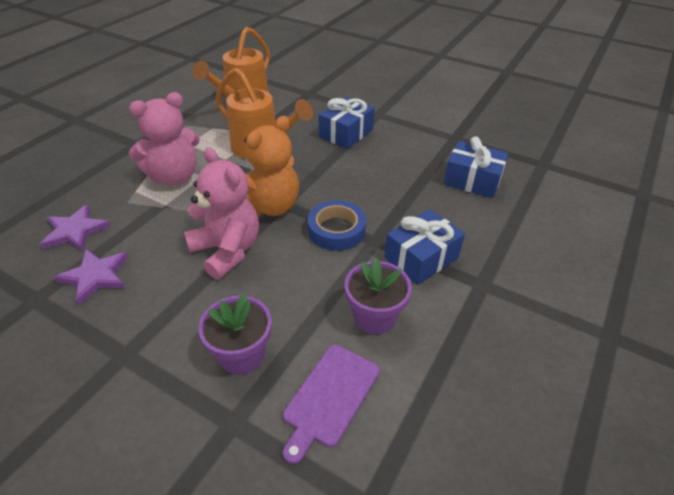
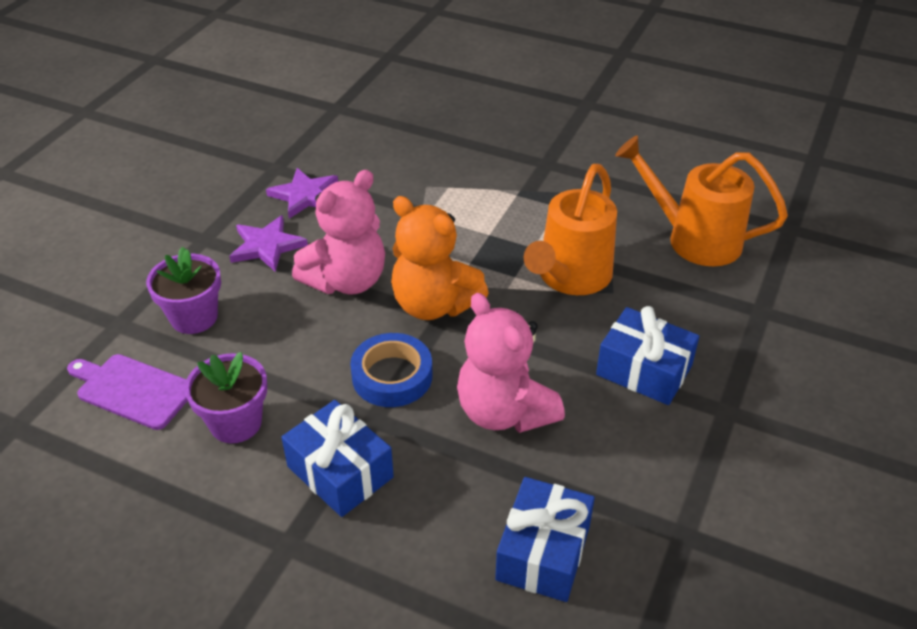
camera: 85 degrees right, 0 degrees up
purple star [40,205,110,252] -> purple star moved to [229,215,308,272]
pink teddy bear [129,92,200,185] -> pink teddy bear moved to [457,293,565,433]

